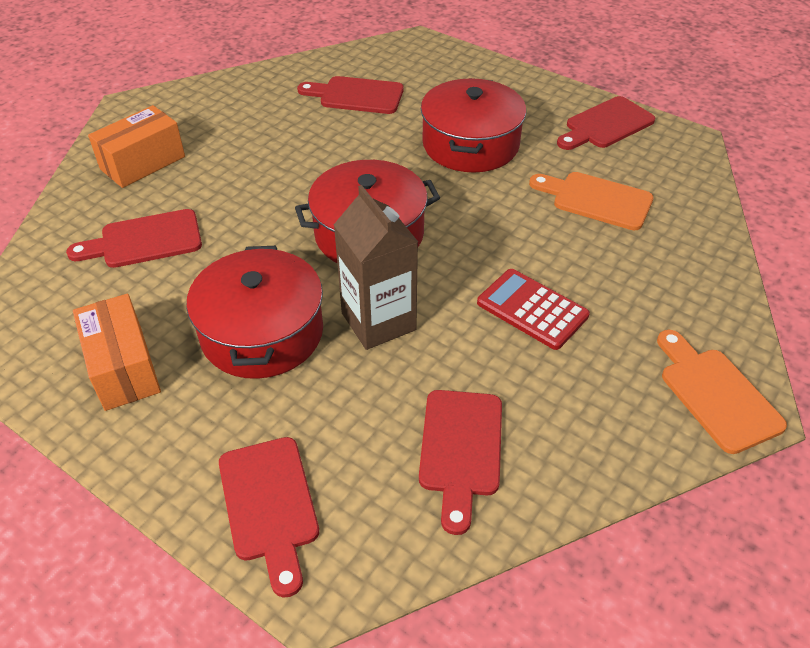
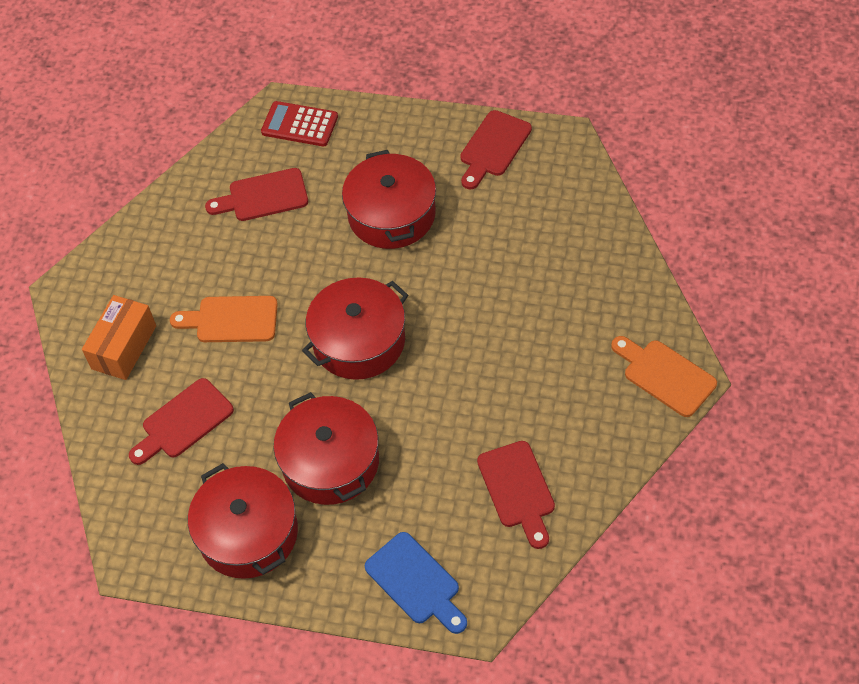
camera: 20 degrees left, 10 degrees up
orange box [73,294,161,411] -> red pot [188,463,298,579]
red cutting board [219,437,319,598] -> blue cutting board [365,532,467,634]
brown carton [334,185,418,350] -> none
red calculator [477,269,590,350] -> red calculator moved to [261,101,338,147]
orange cutting board [529,172,654,230] -> orange cutting board moved to [170,296,278,342]

